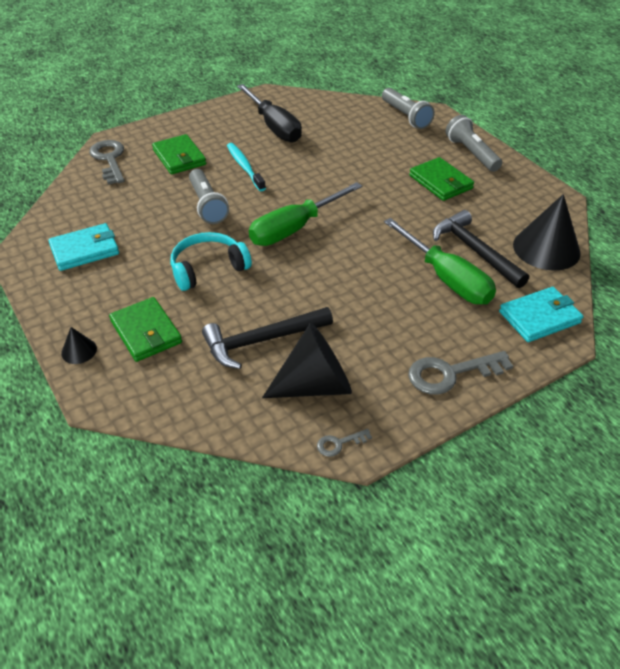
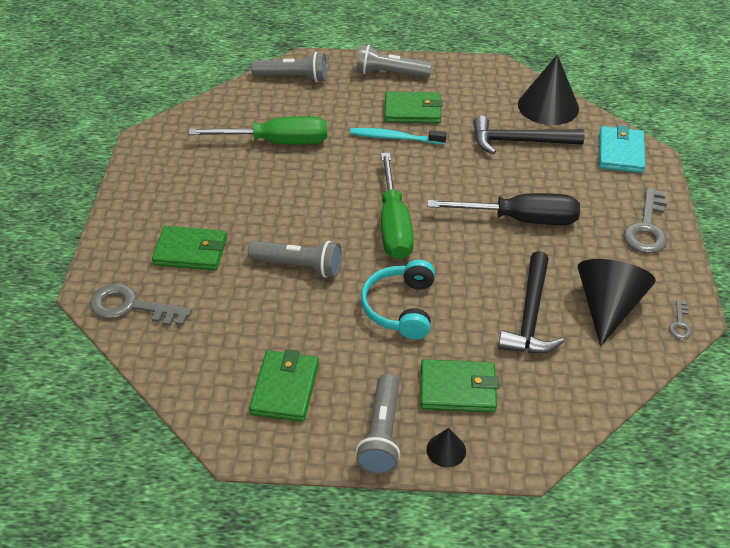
camera: 55 degrees left, 0 degrees up
turquoise wallet [48,223,119,271] -> green wallet [249,349,319,422]
turquoise toothbrush [227,143,266,191] -> turquoise toothbrush moved to [350,128,447,145]
black screwdriver [237,84,302,143] -> black screwdriver moved to [427,193,580,225]
green screwdriver [384,218,496,304] -> green screwdriver moved to [188,116,327,145]
none -> grey flashlight [356,374,400,475]

